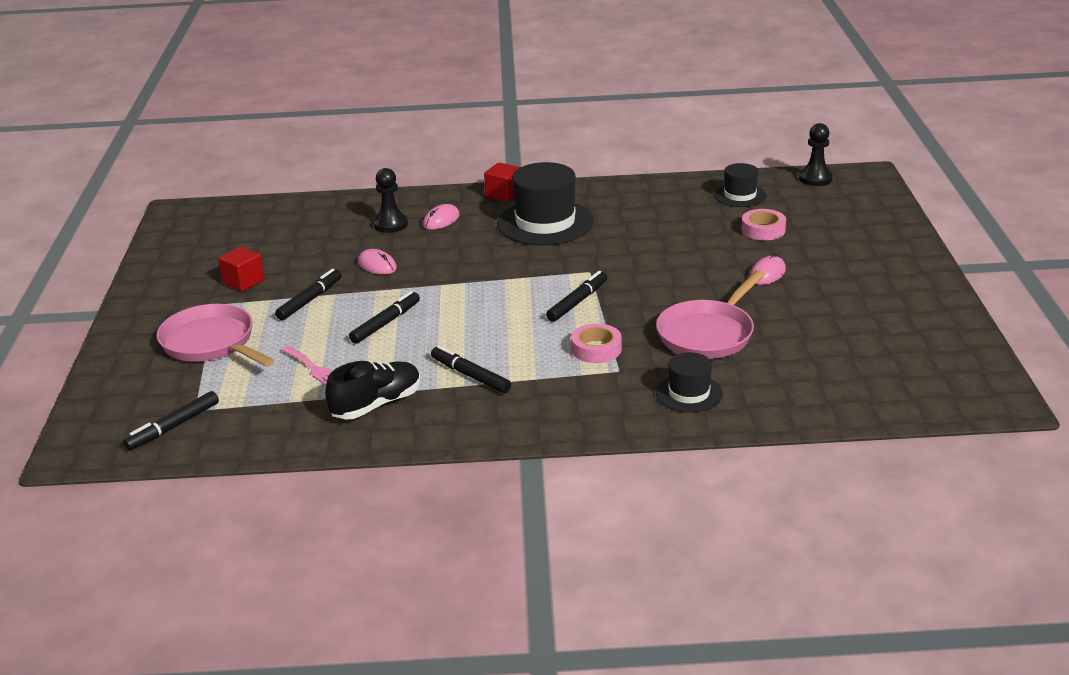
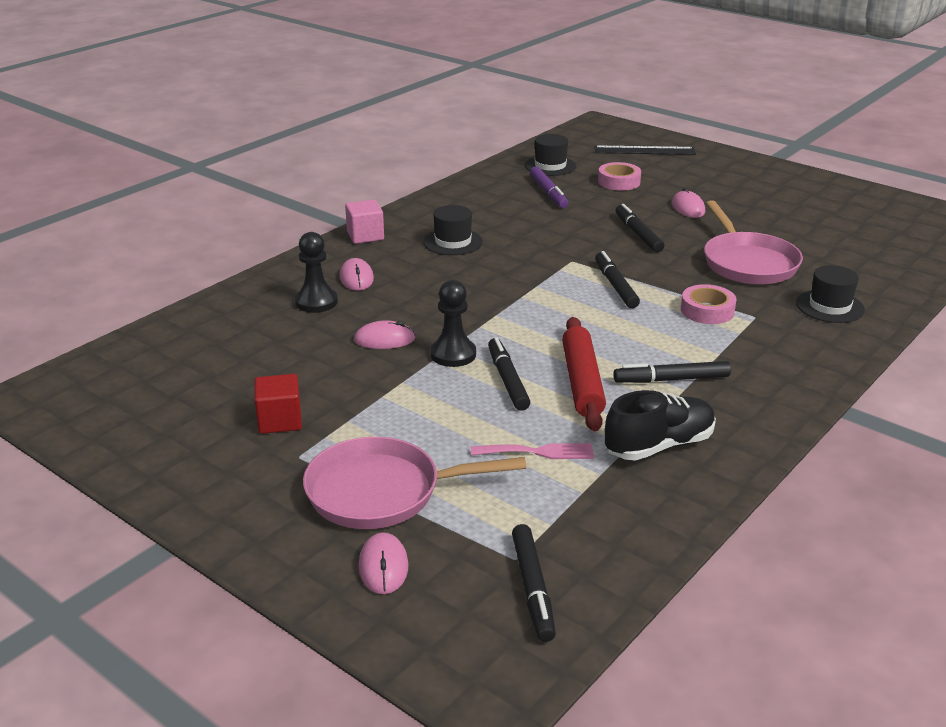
camera: 50 degrees left, 0 degrees up
black marker [275,269,341,320] -> black marker moved to [615,204,664,252]
black shoe [325,361,421,420] -> black shoe turned 60 degrees clockwise [605,390,716,461]
red cube [484,163,520,202] -> pink cube [345,200,384,244]
black hat [497,162,594,246] -> black hat [423,205,483,255], size x0.55
black pawn [799,123,833,186] -> black pawn moved to [430,280,476,367]
none -> pink mouse [358,532,409,594]
none -> purple marker [530,166,568,208]
none -> red rolling pin [562,317,606,431]
none -> black ruler [594,145,696,155]

